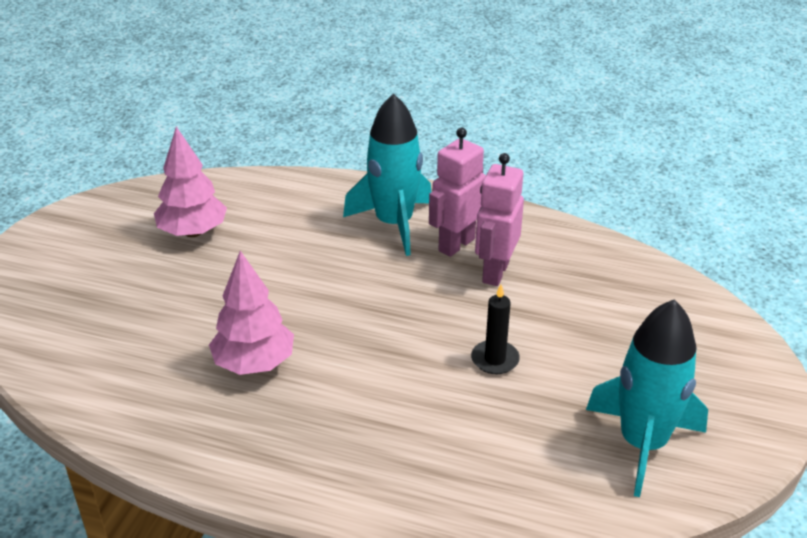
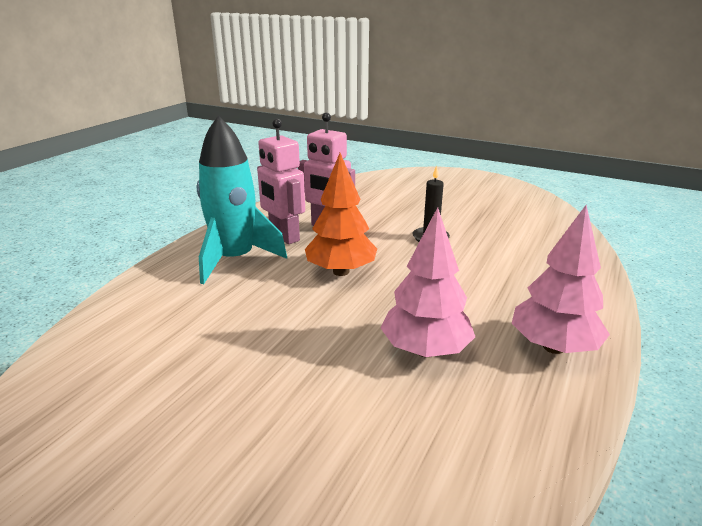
camera: 80 degrees left, 10 degrees down
pink tree [154,127,227,237] -> pink tree moved to [512,205,610,354]
turquoise rocket [586,299,708,497] -> none
none -> orange tree [305,153,377,276]

